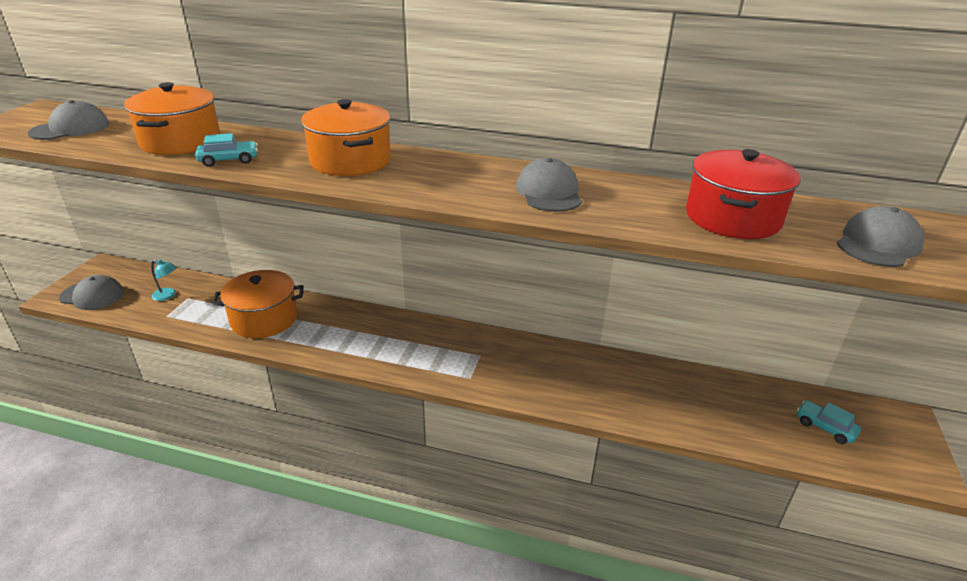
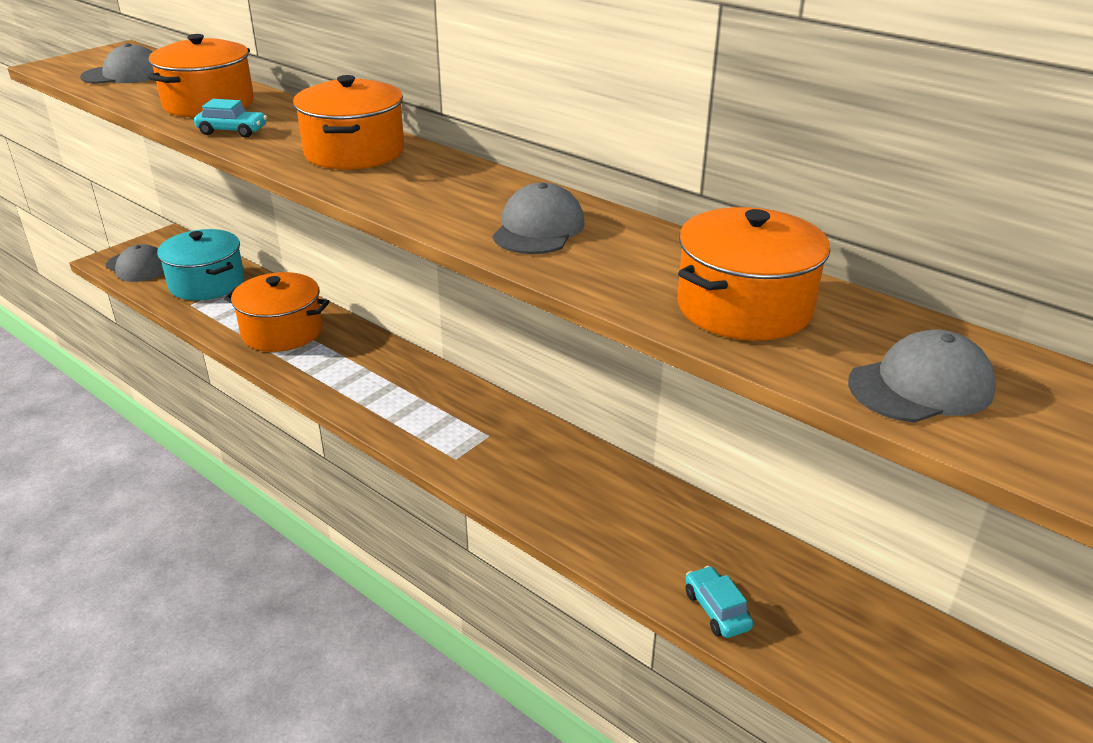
camera: 25 degrees right, 0 degrees up
turquoise lamp [151,259,177,301] -> turquoise pot [157,229,244,301]
red pot [686,149,801,239] -> orange pot [677,207,830,341]
turquoise car [797,401,861,444] -> turquoise car moved to [685,566,753,638]

